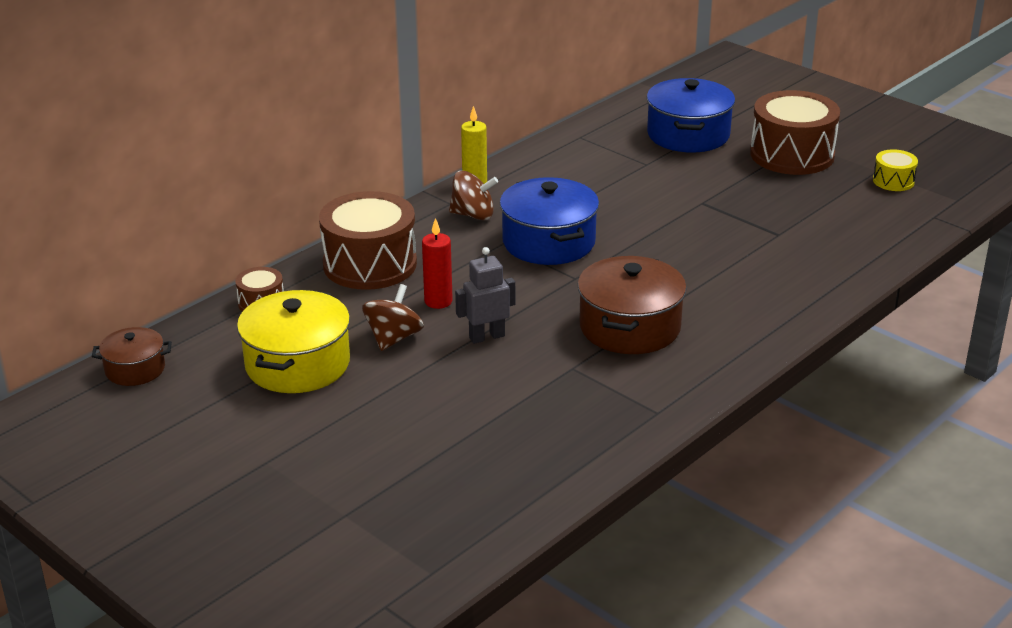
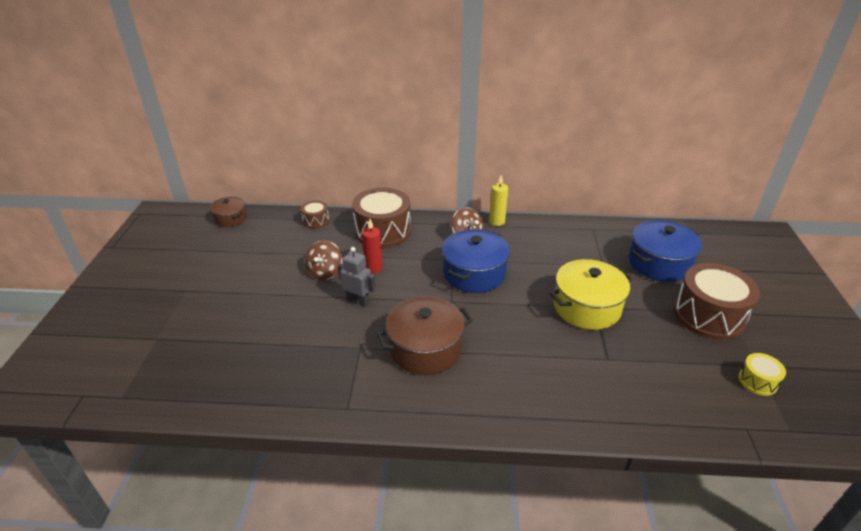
camera: 50 degrees right, 5 degrees up
yellow pot [237,290,350,393] -> yellow pot moved to [550,259,633,330]
brown spinning top [362,284,424,351] -> brown spinning top turned 120 degrees clockwise [305,241,343,280]

